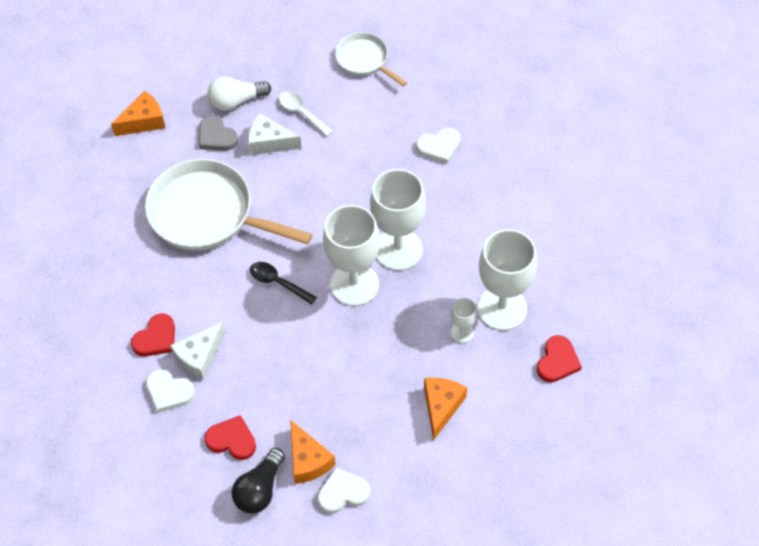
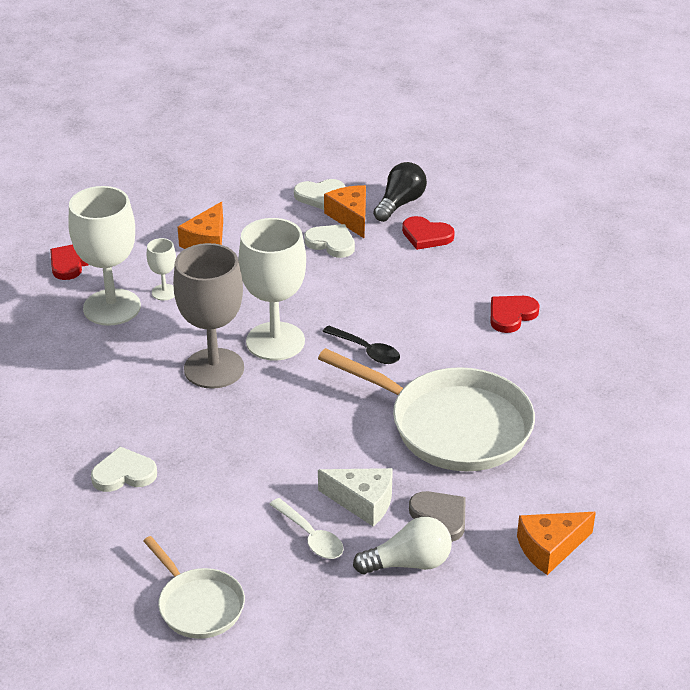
camera: 175 degrees left, 20 degrees down
white heart [146,369,195,413] -> white heart moved to [304,224,355,258]
white cheese [170,322,225,380] -> none
white goblet [370,169,426,271] -> grey goblet [173,243,244,389]

